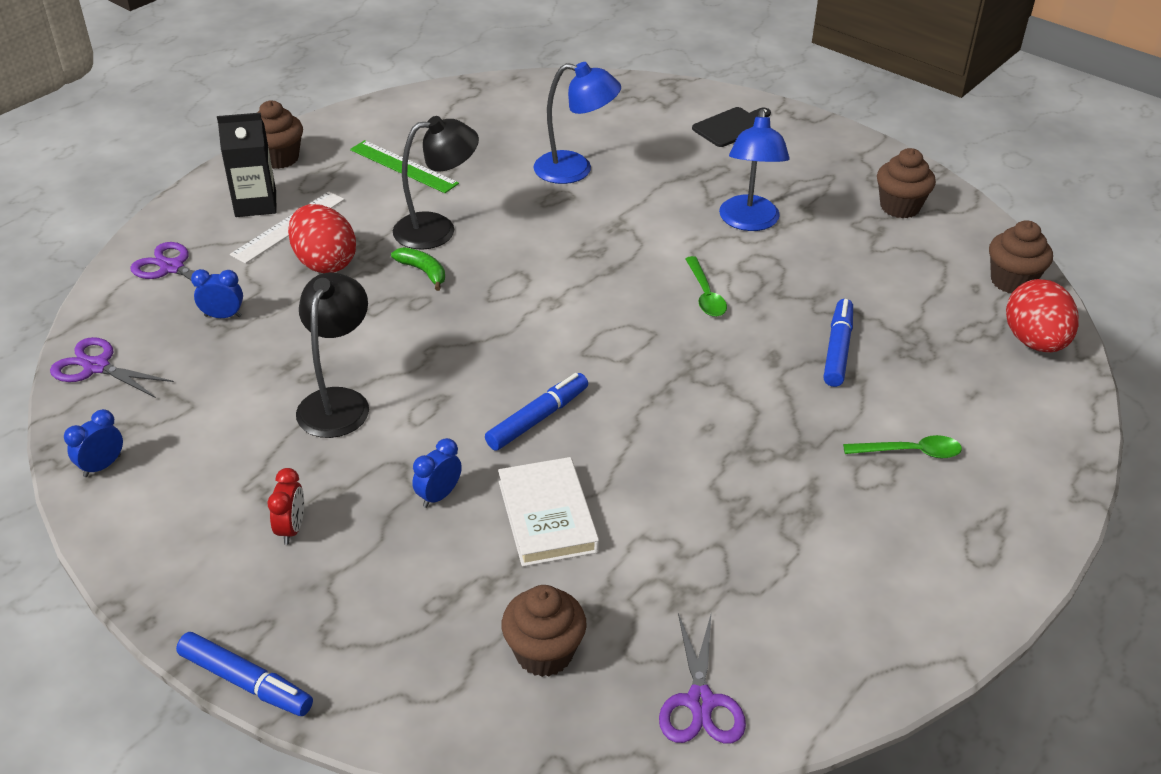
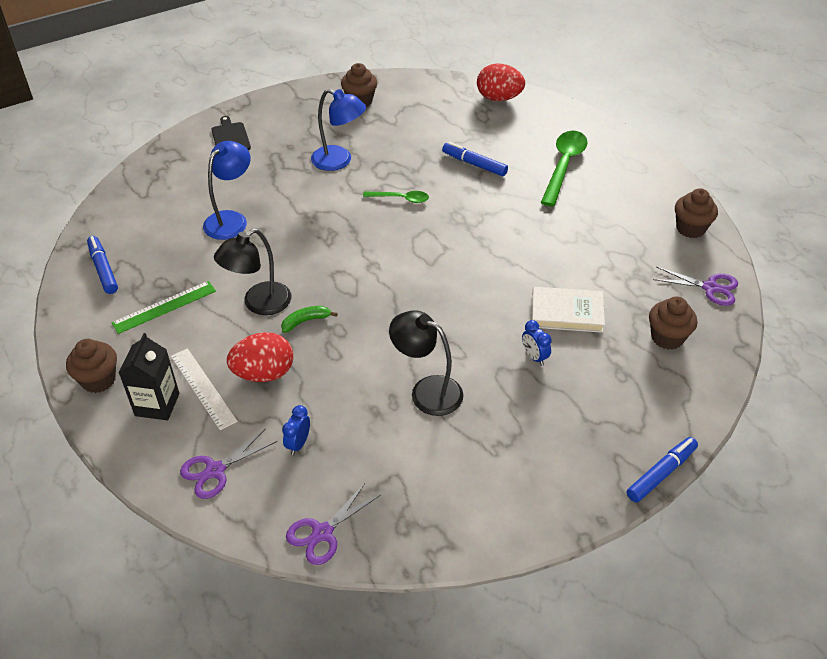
camera: 70 degrees left, 5 degrees up
blue clock [64,409,123,477] -> none
red clock [268,468,304,545] -> none
black lamp [393,116,479,250] -> black lamp turned 135 degrees counterclockwise [214,229,291,315]
blue marker [485,373,588,451] -> blue marker moved to [87,236,118,294]
green spoon [843,435,962,458] -> green spoon [541,131,588,207], size x1.83
brown cupcake [989,220,1053,293] -> brown cupcake moved to [675,188,718,238]

